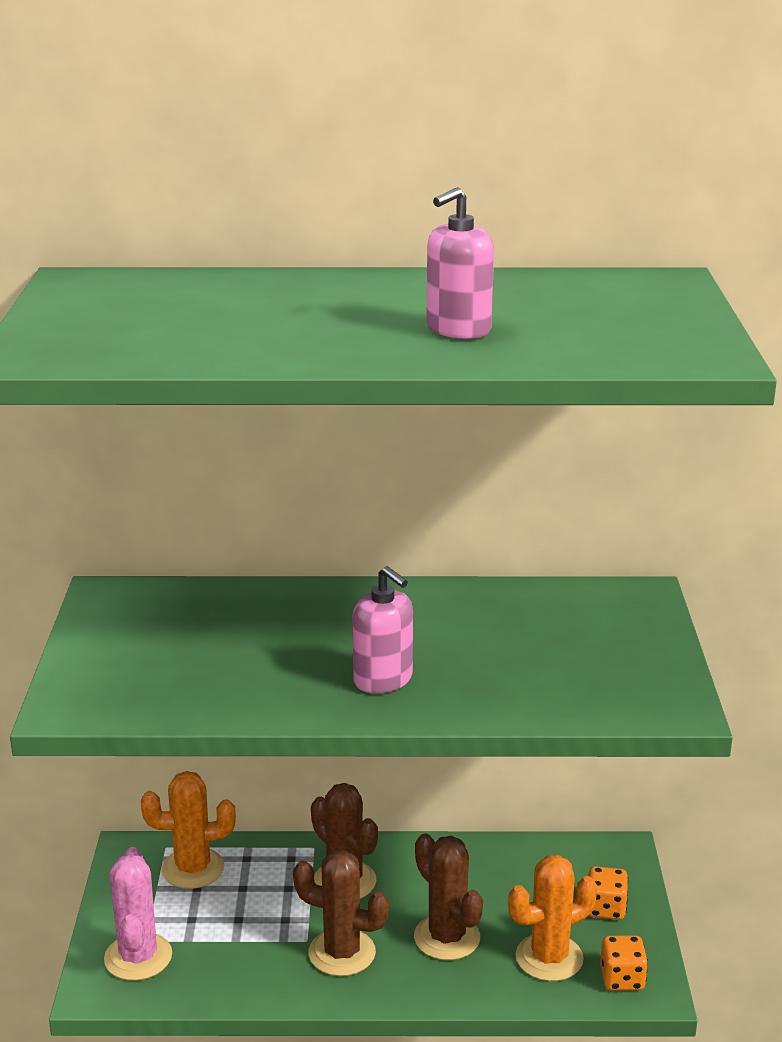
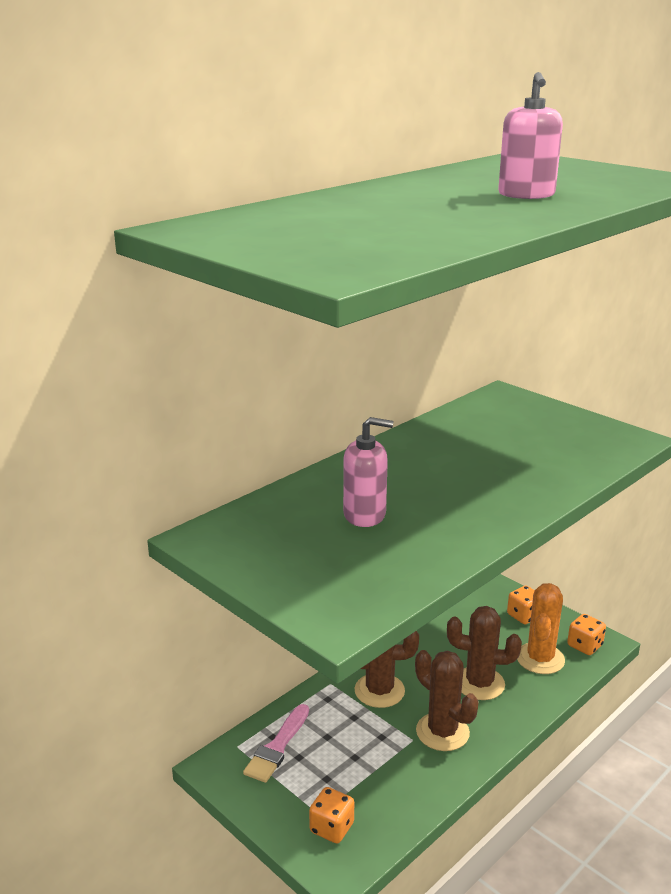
camera: 45 degrees left, 0 degrees up
pink cactus [104,847,172,981] -> orange dice [309,787,354,843]
orange cactus [141,771,236,889] -> pink brush [243,704,309,783]
brown cactus [293,850,389,976] -> brown cactus turned 75 degrees clockwise [415,650,479,751]
pink soap dispenser [352,566,413,693] -> pink soap dispenser moved to [343,417,393,527]

